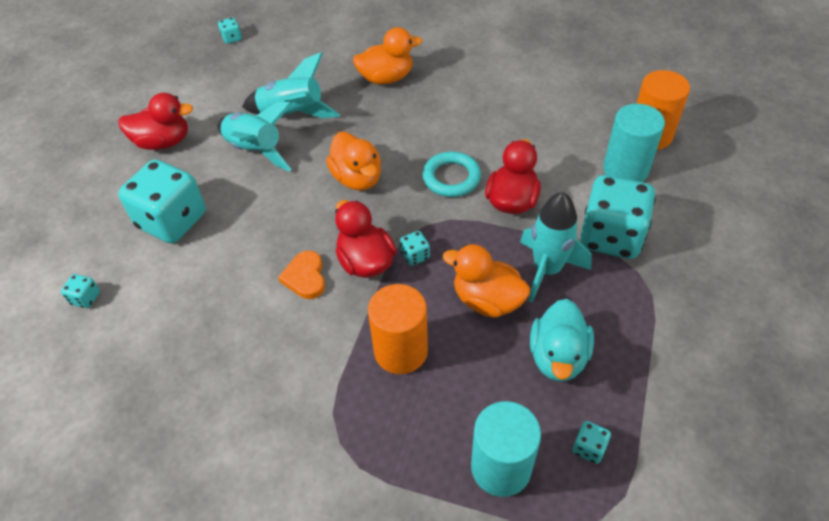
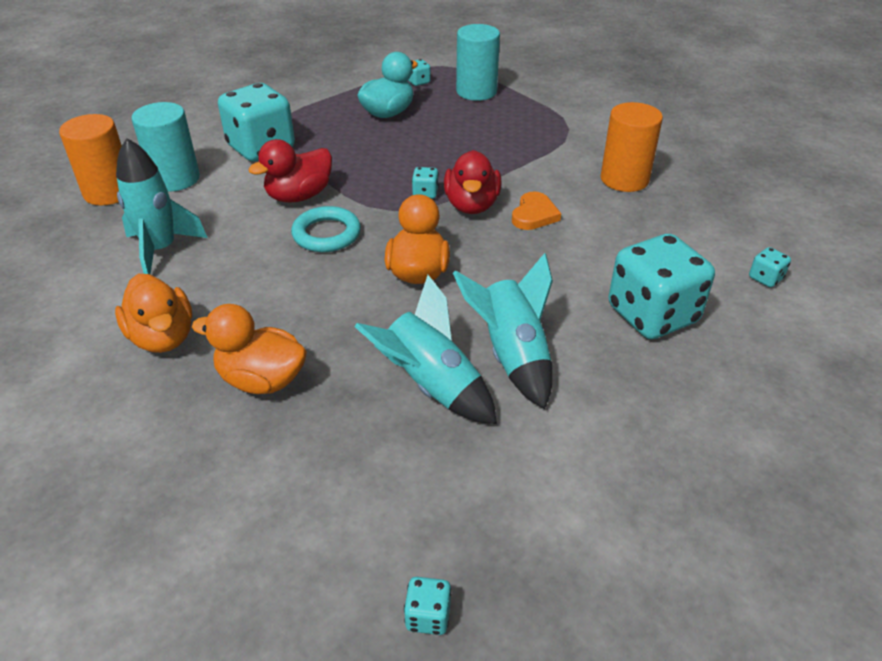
camera: 150 degrees left, 10 degrees down
red duck [118,93,193,150] -> none
orange cylinder [368,284,428,374] -> orange cylinder moved to [601,102,663,192]
orange duck [443,244,530,318] -> orange duck moved to [115,274,192,353]
turquoise rocket [520,192,592,302] -> turquoise rocket moved to [116,138,208,274]

